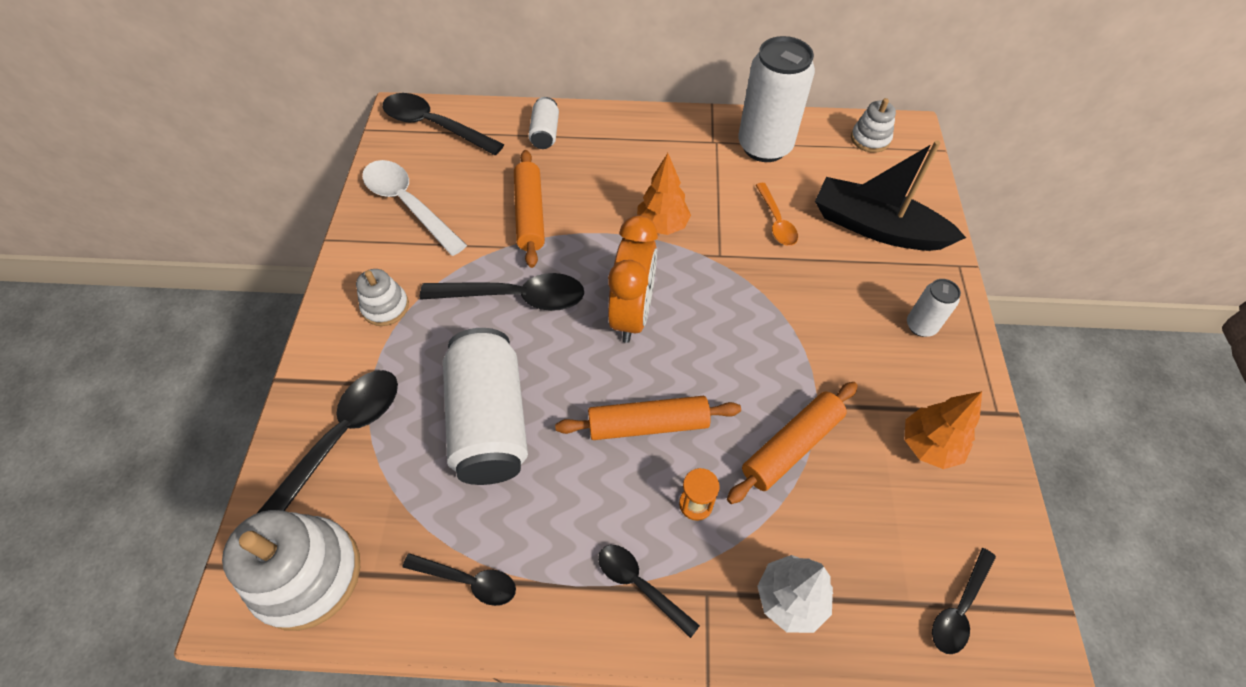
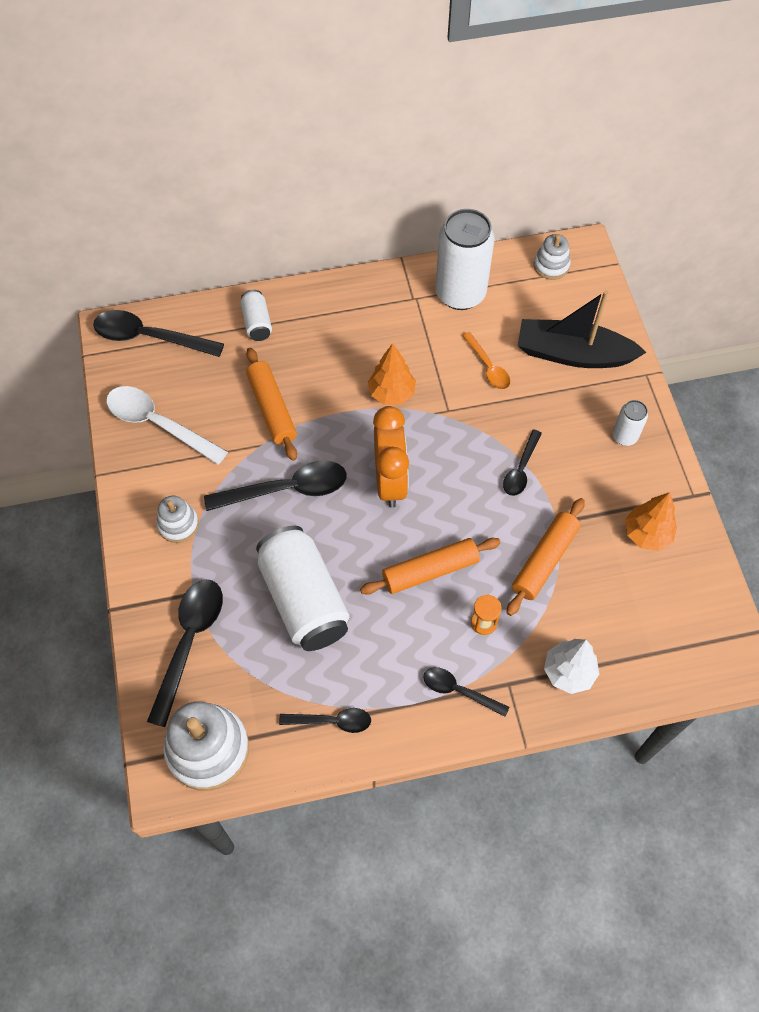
camera: 15 degrees left, 5 degrees up
black spoon [932,548,996,654] -> black spoon moved to [503,429,542,496]

